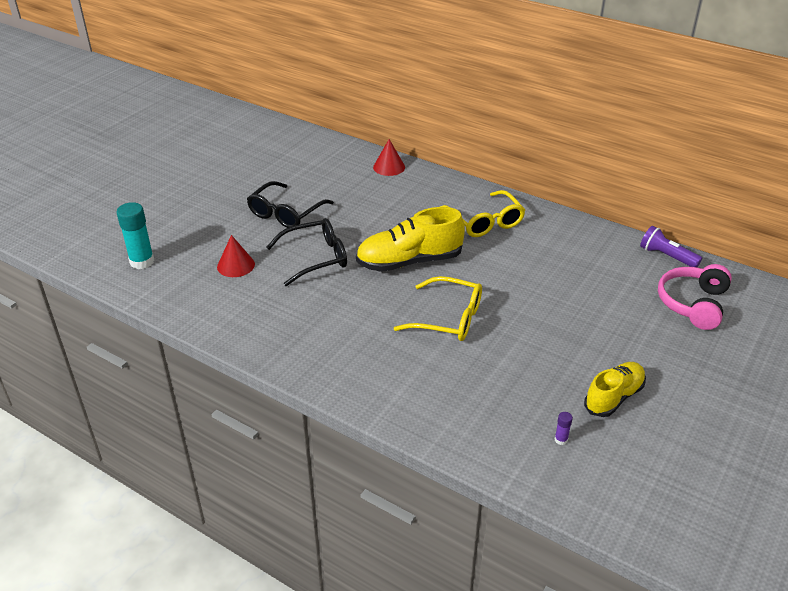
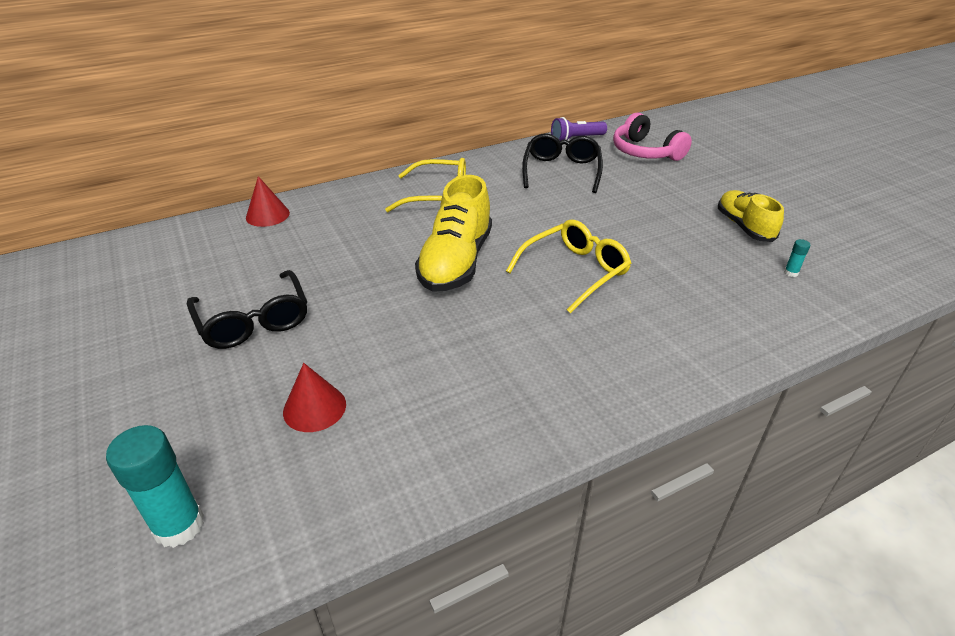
camera: 60 degrees left, 0 degrees up
black glasses [267,218,347,286] -> black glasses moved to [522,133,603,193]
purple glue stick [555,412,573,445] -> turquoise glue stick [784,239,811,277]

